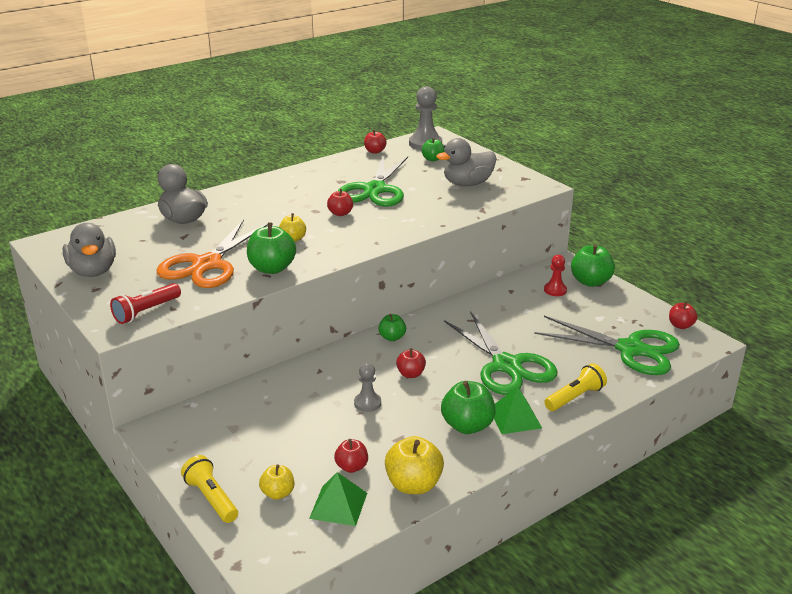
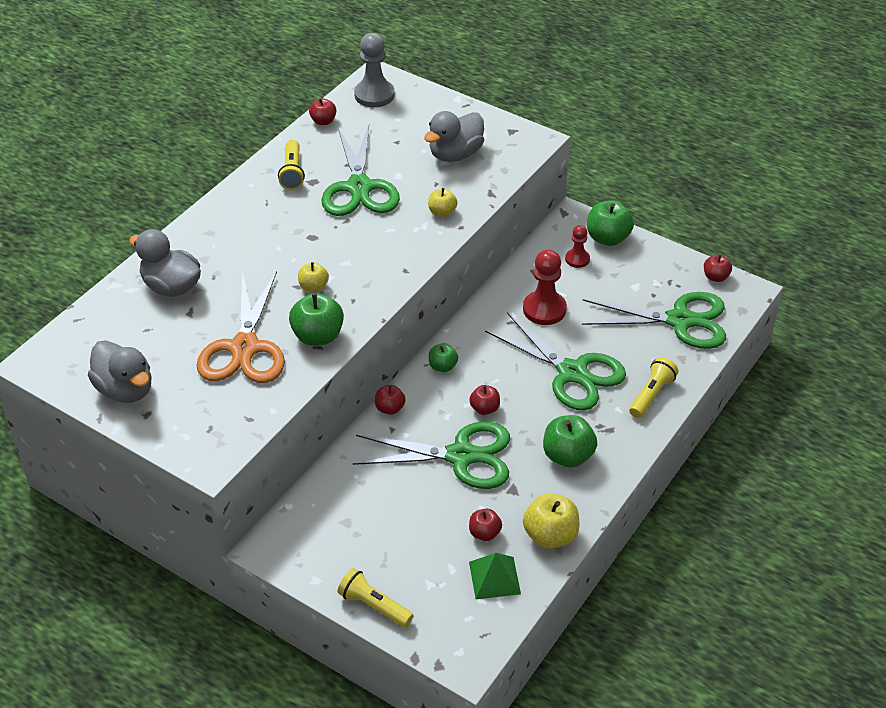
camera: 20 degrees left, 15 degrees up
red flashlight [110,283,181,324] -> none
yellow apple [259,465,294,500] -> yellow apple moved to [428,188,457,217]
red apple [327,189,353,216] -> red apple moved to [375,385,406,415]
grey pawn [354,363,381,412] -> green scissors [353,421,510,489]
green apple [422,138,445,161] -> none
green pyramid [494,387,542,434] -> none
none -> yellow flashlight [278,140,305,190]
none -> red pawn [523,249,567,325]

